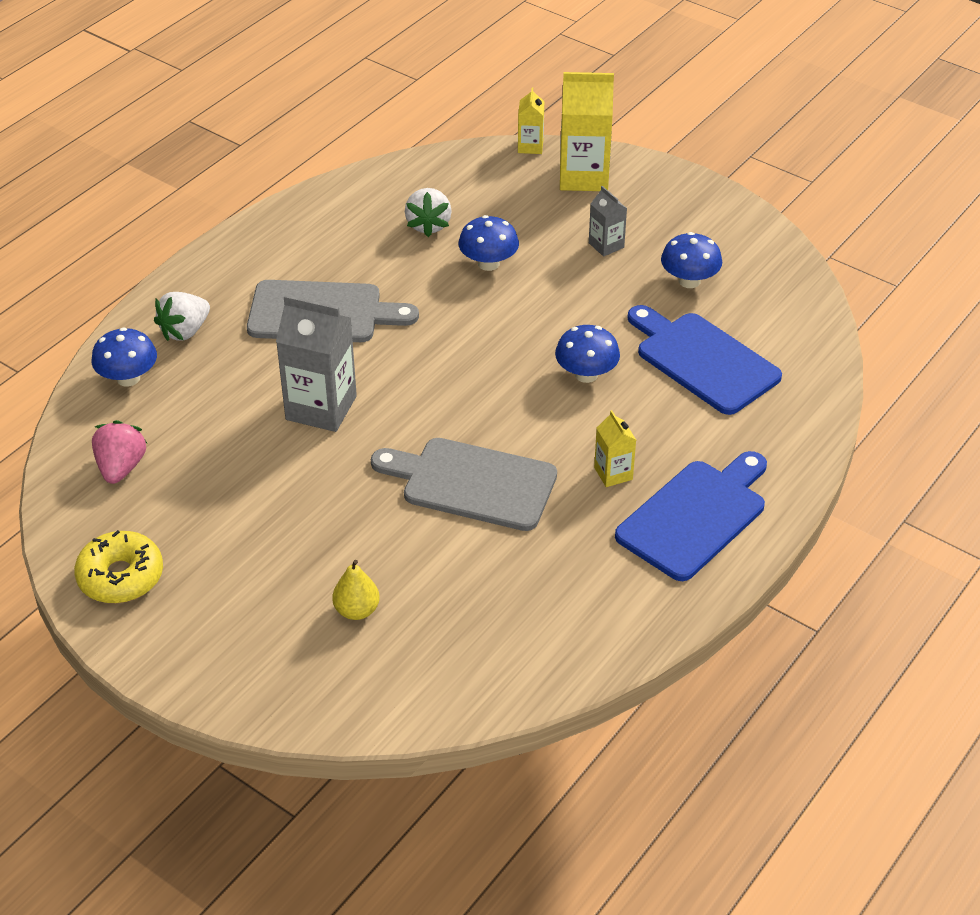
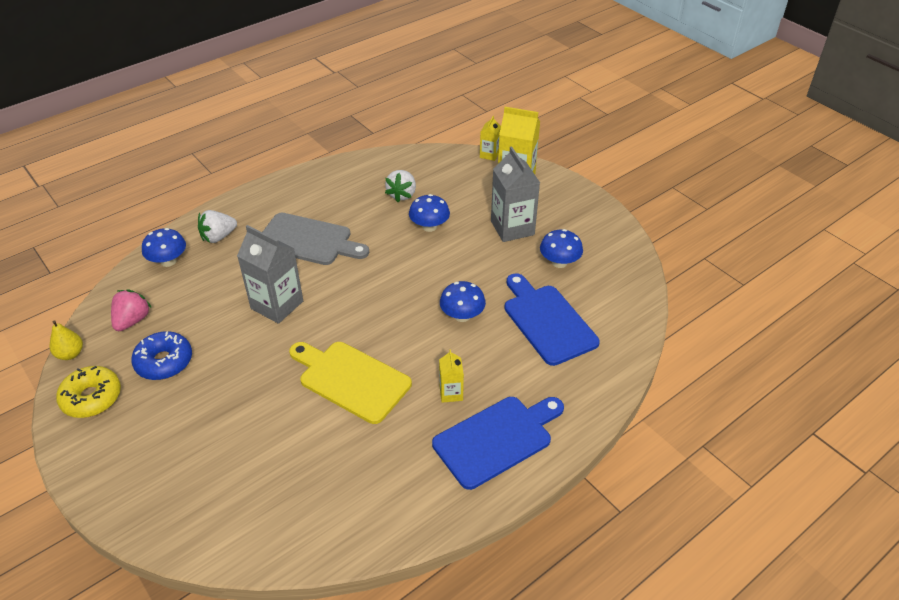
camera: 15 degrees right, 0 degrees up
yellow pear [332,560,380,620] -> yellow pear moved to [49,320,83,360]
grey cutting board [371,438,557,531] -> yellow cutting board [289,342,412,424]
grey carton [589,186,627,256] -> grey carton [491,146,540,242], size x1.93
none -> blue donut [131,331,192,380]

